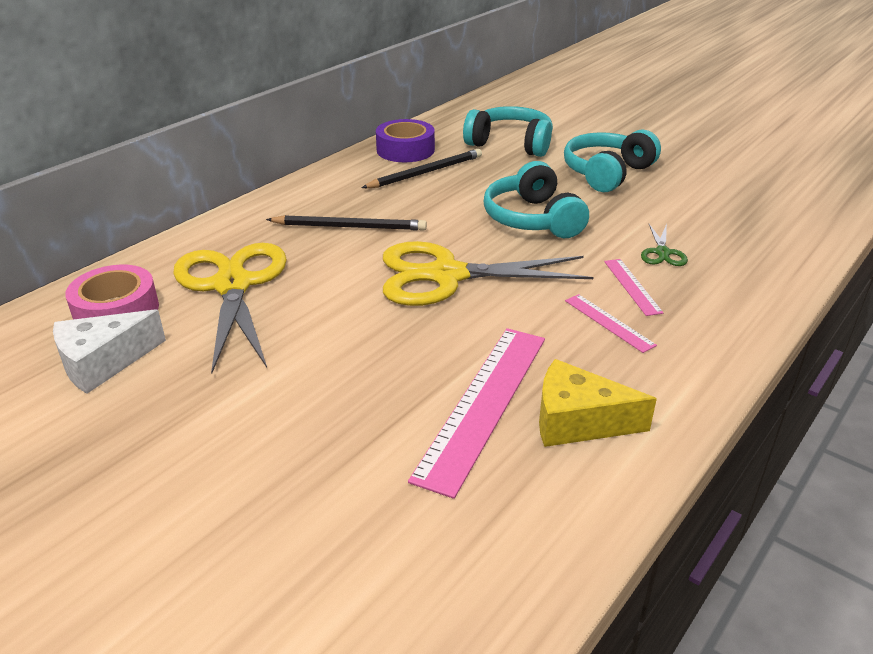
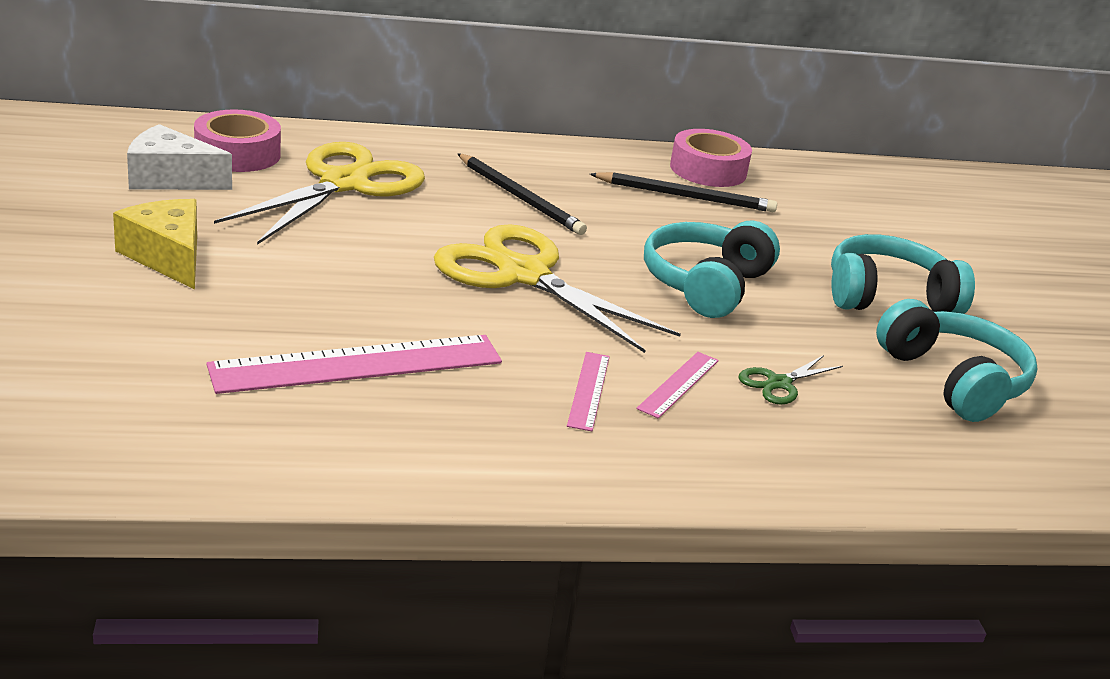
camera: 40 degrees right, 5 degrees down
purple tape [376,119,435,162] -> pink tape [670,129,752,187]
turquoise headphones [463,106,553,157] -> turquoise headphones moved to [876,299,1038,422]
yellow cheese [539,359,657,447] -> yellow cheese moved to [113,199,197,289]

